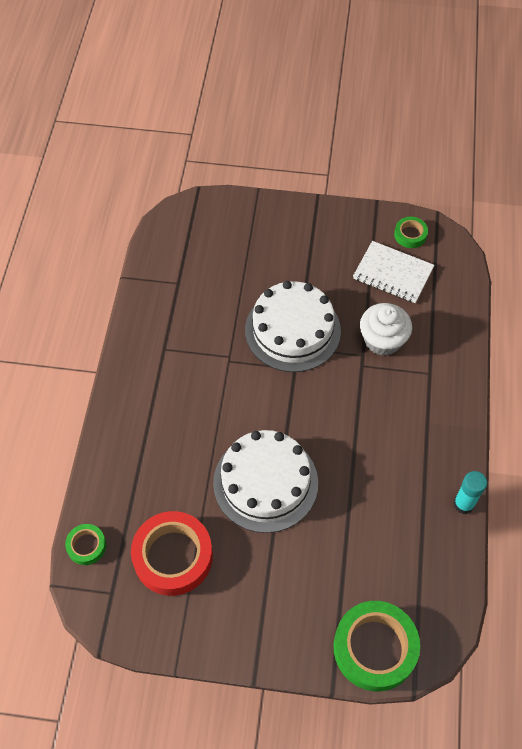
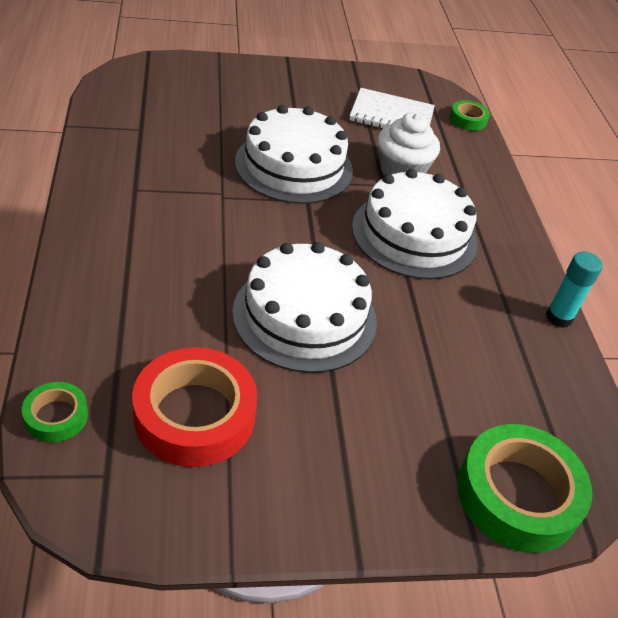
camera: 20 degrees left, 15 degrees down
green tape [394,217,428,248] -> green tape moved to [450,100,490,131]
none -> white cake [352,169,477,279]

